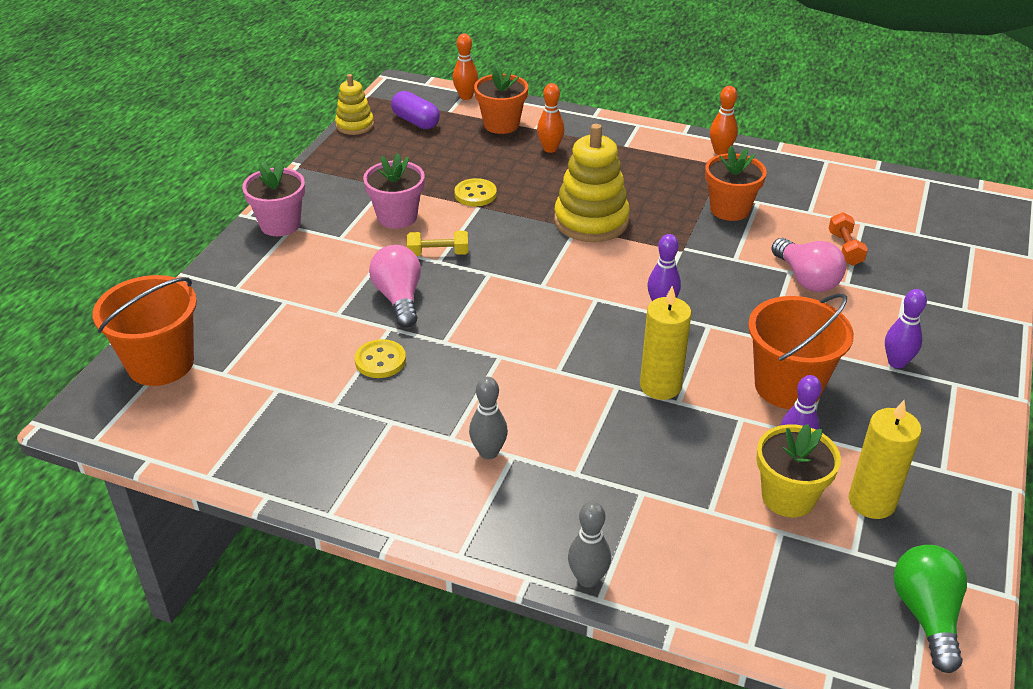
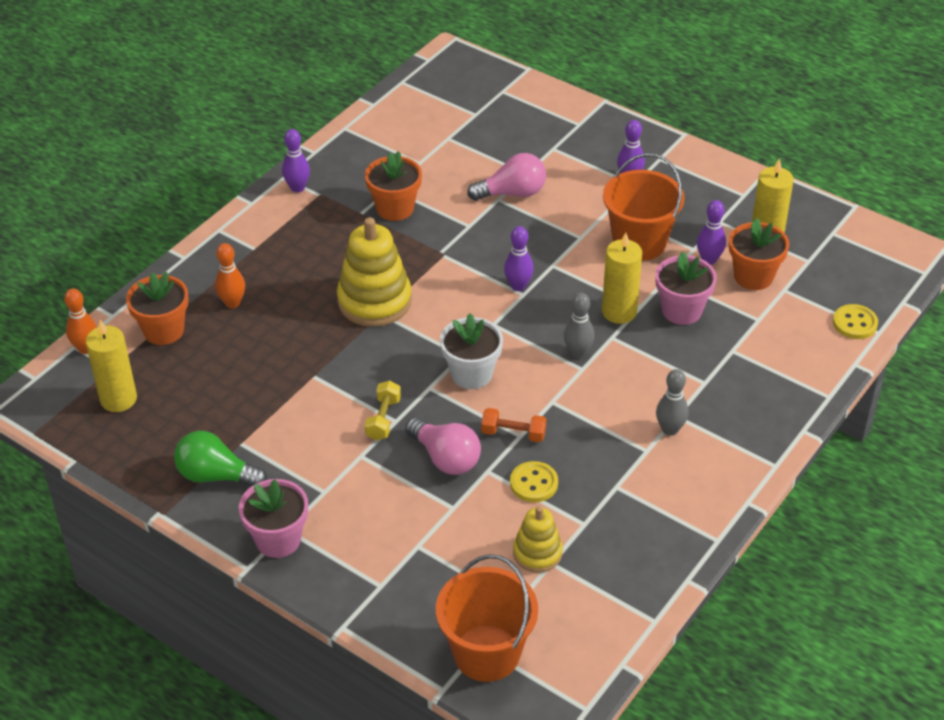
camera: 75 degrees left, 5 degrees up
yellow stacking toy [335,74,374,135] -> yellow stacking toy moved to [513,506,563,573]
pink flower pot [363,153,425,229] -> pink flower pot moved to [655,251,717,325]
pink light bulb [369,245,421,328] -> pink light bulb turned 135 degrees counterclockwise [405,418,481,475]
purple capsule [391,91,440,129] -> yellow candle [86,320,137,412]
yellow button [454,178,497,206] -> yellow button moved to [833,304,878,339]
grey bowling pin [568,501,611,588] -> grey bowling pin moved to [564,293,595,358]
orange bowling pin [710,86,738,155] -> purple bowling pin [282,129,310,193]
yellow flower pot [756,424,841,518] -> orange flower pot [729,218,789,290]
orange dumbbell [829,212,868,265] -> orange dumbbell moved to [481,408,546,443]
green light bulb [893,545,967,673] -> green light bulb moved to [174,431,267,486]
none -> white flower pot [440,313,503,389]

